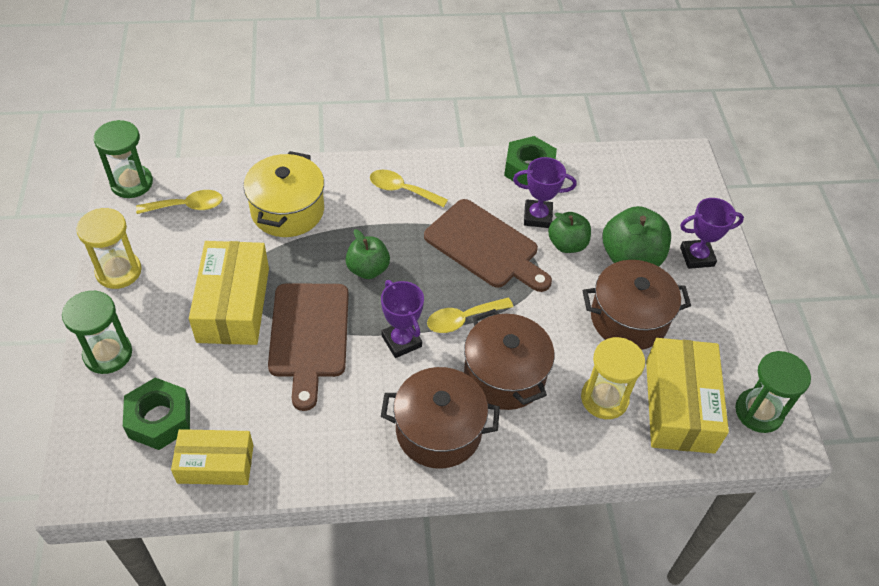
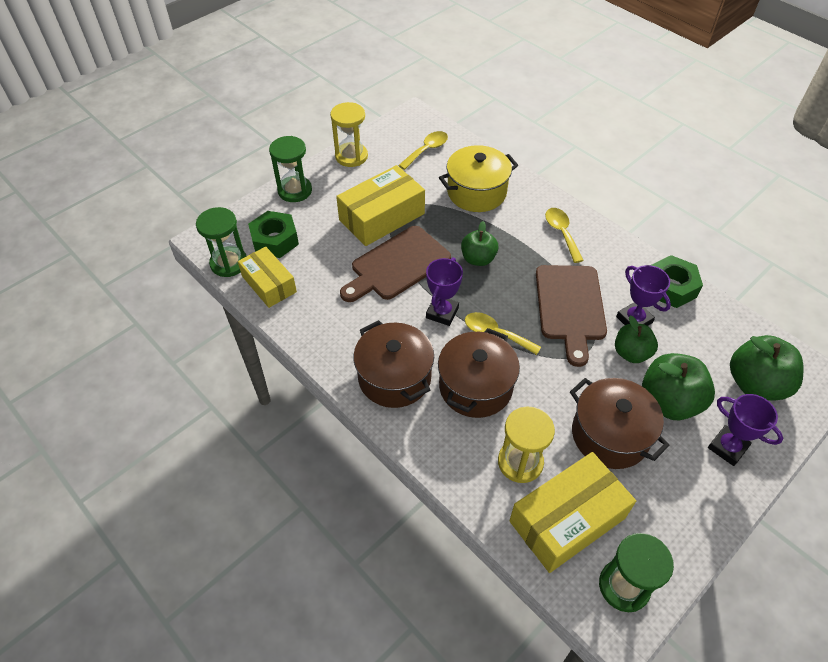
camera: 55 degrees right, 0 degrees up
green hourglass [94,120,153,198] -> green hourglass moved to [196,207,246,277]
yellow spoon [136,190,223,214] -> yellow spoon turned 90 degrees counterclockwise [398,131,448,170]
none -> green apple [730,335,803,400]

